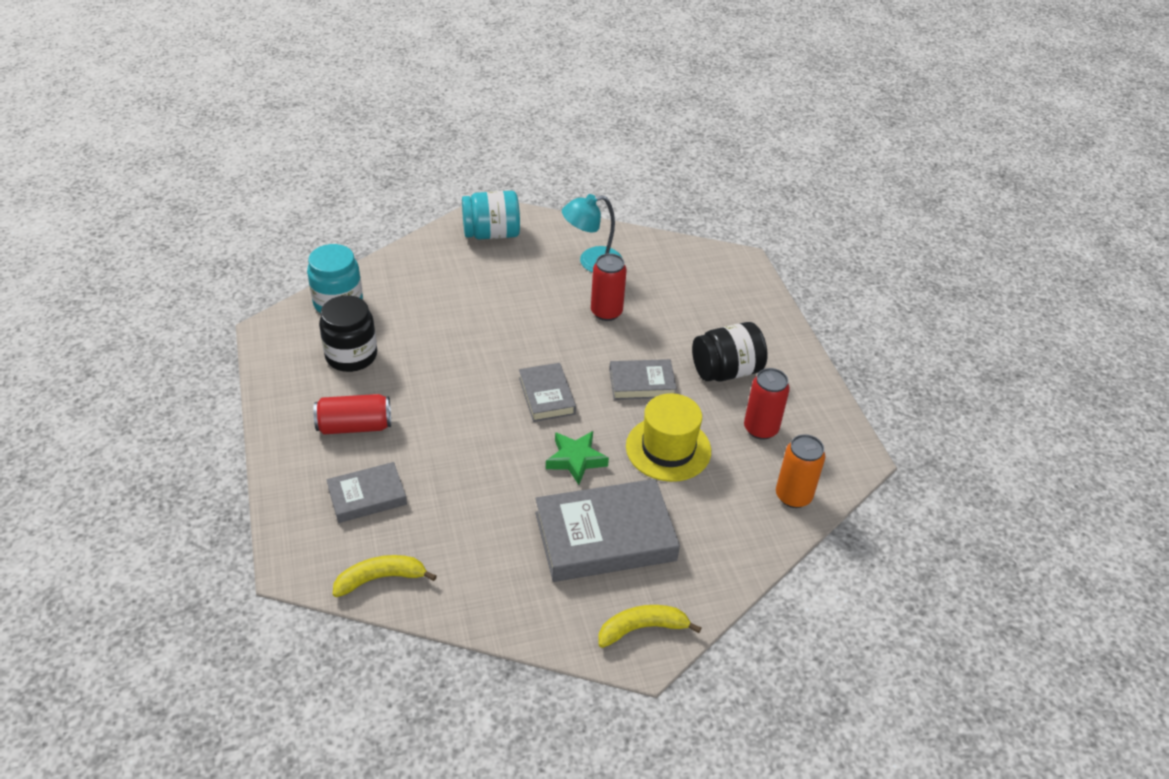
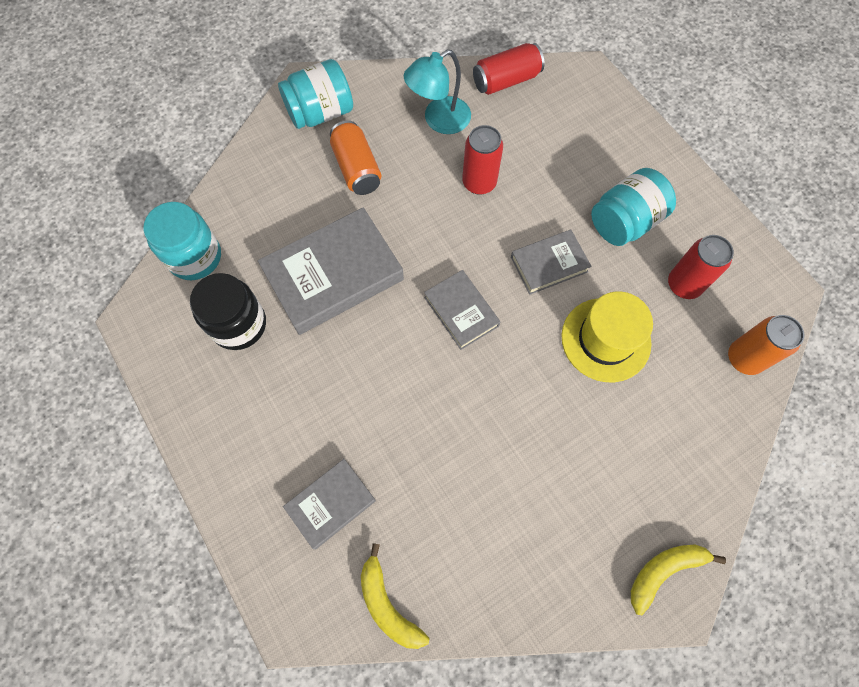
camera: 15 degrees left, 25 degrees up
red can [314,394,391,435] -> red can moved to [473,43,545,95]
yellow banana [333,555,437,597] -> yellow banana turned 90 degrees counterclockwise [361,543,429,649]
grey book [535,479,680,582] -> grey book moved to [258,207,404,335]
green star [546,431,609,485] -> none
black jar [692,322,768,382] -> turquoise jar [591,168,676,246]
none -> orange can [330,120,381,195]

